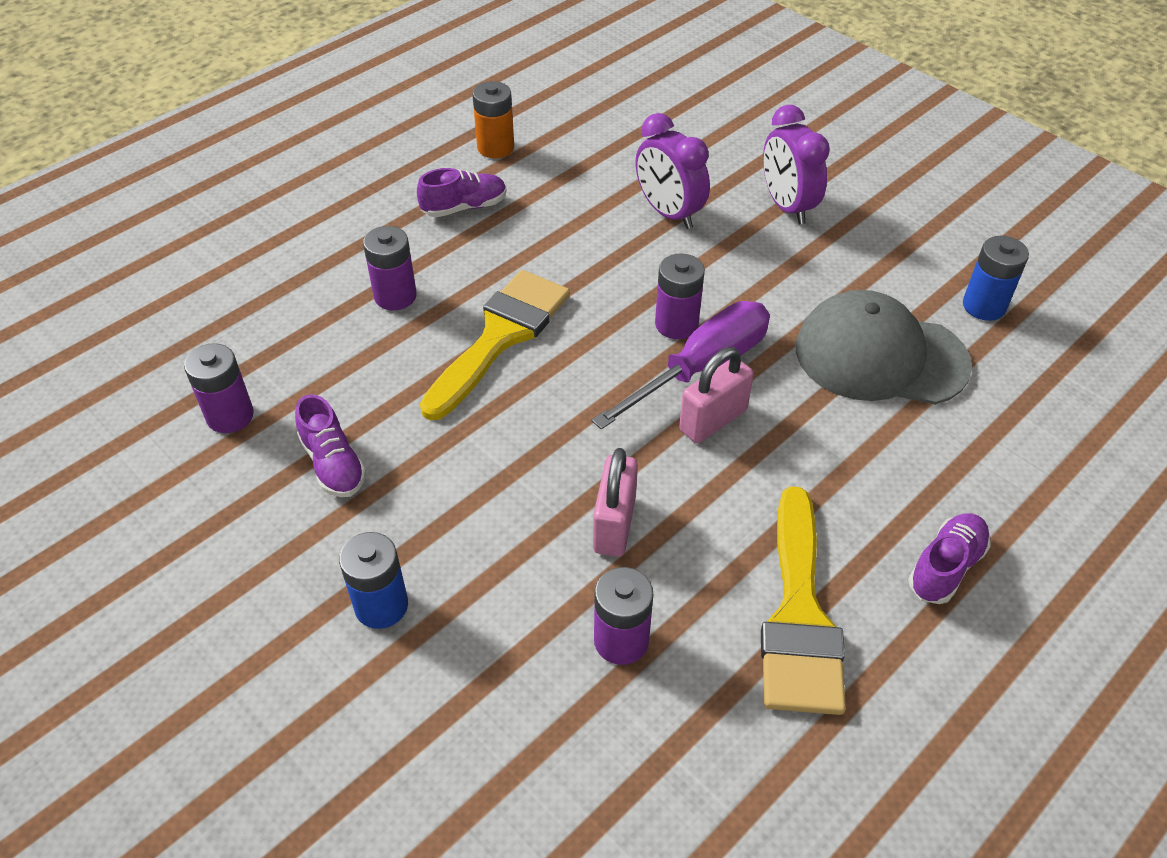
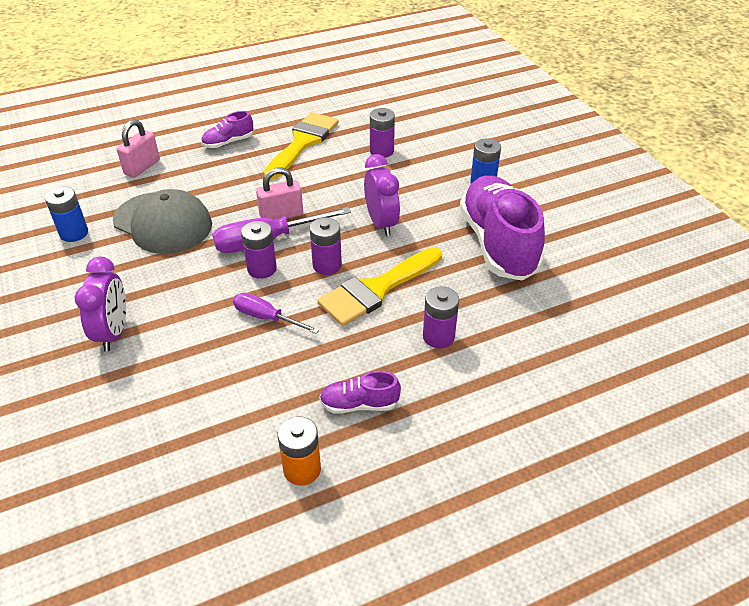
camera: 160 degrees left, 5 degrees down
purple battery [184,343,254,433] -> purple battery moved to [310,217,342,275]
purple shoe [295,394,367,497] -> purple shoe [460,175,545,281], size x2.22
pink padlock [593,448,638,557] -> pink padlock moved to [117,119,160,178]
purple clock [635,113,710,229] -> purple clock moved to [364,154,400,236]
none -> purple screwdriver [233,293,319,334]

